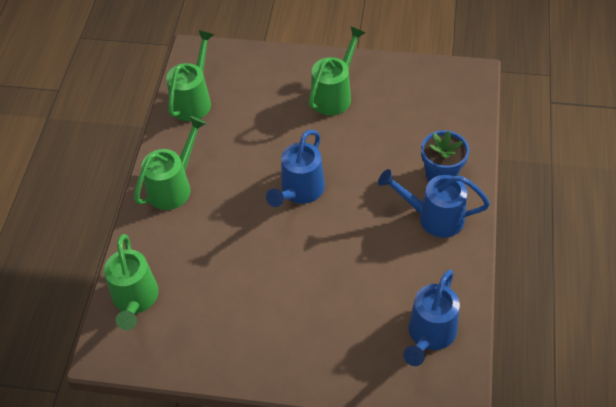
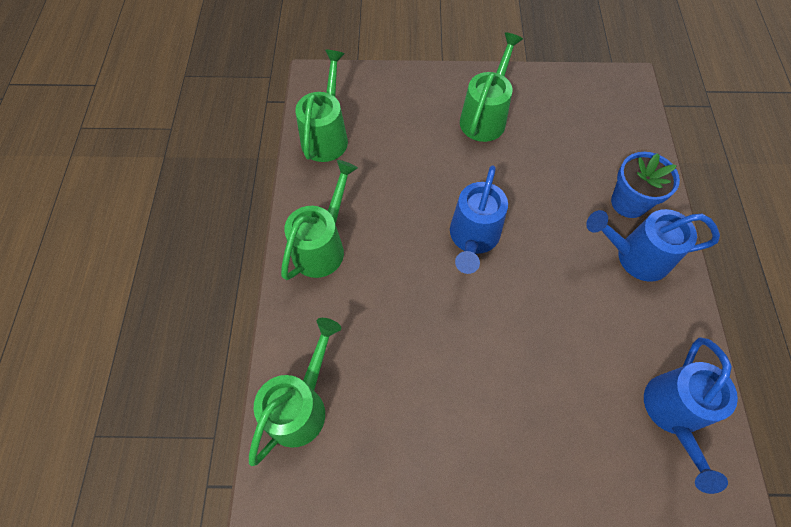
camera: 10 degrees left, 10 degrees up
green watering can [104,234,159,330] -> green watering can turned 135 degrees counterclockwise [249,318,341,466]

